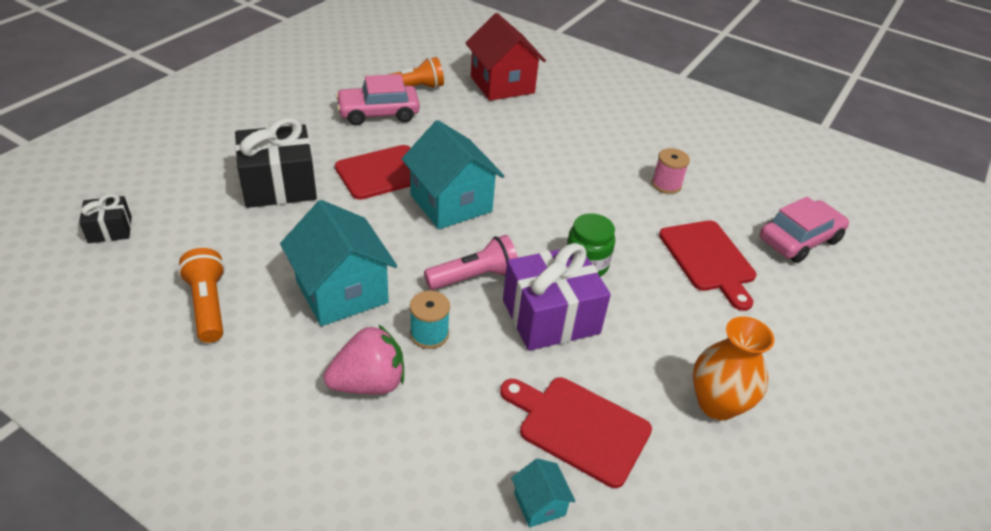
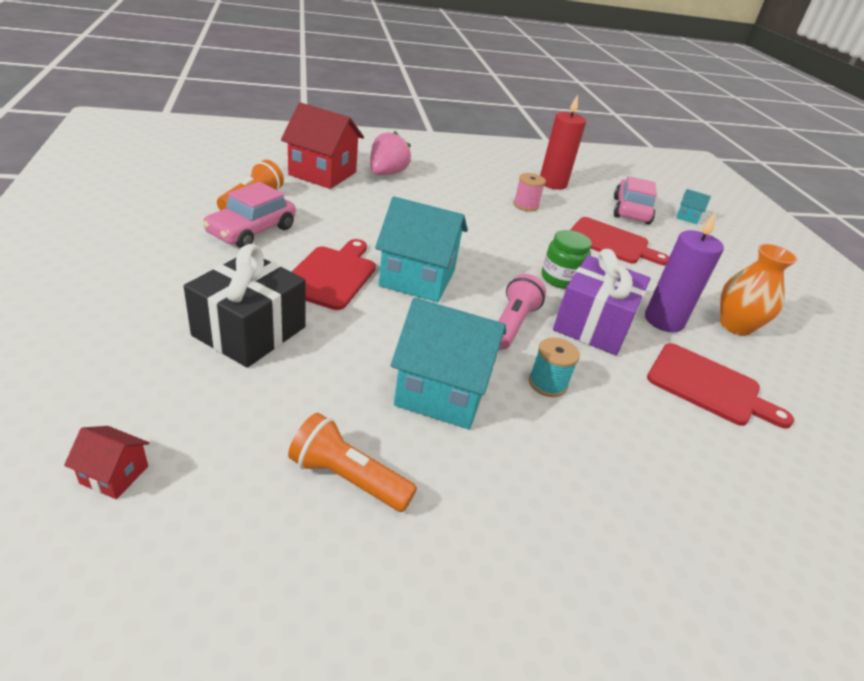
camera: 45 degrees left, 5 degrees down
black gift [79,194,132,243] -> red house [64,426,149,499]
pink strawberry [324,324,404,394] -> pink strawberry moved to [370,131,411,175]
red cutting board [500,377,652,488] -> red cutting board turned 135 degrees counterclockwise [647,343,794,428]
turquoise house [511,458,576,528] -> turquoise house moved to [676,189,711,224]
none -> red candle [540,95,586,190]
none -> purple candle [645,212,724,333]

